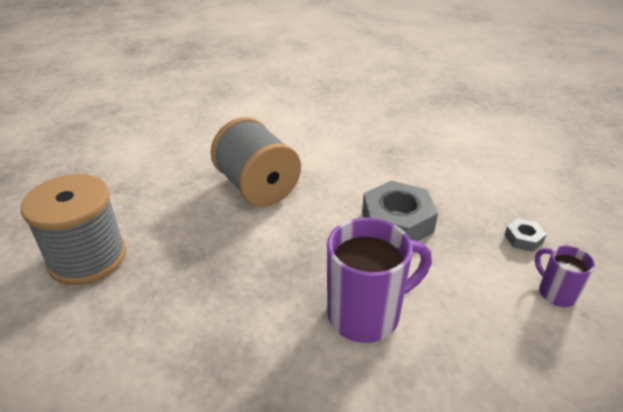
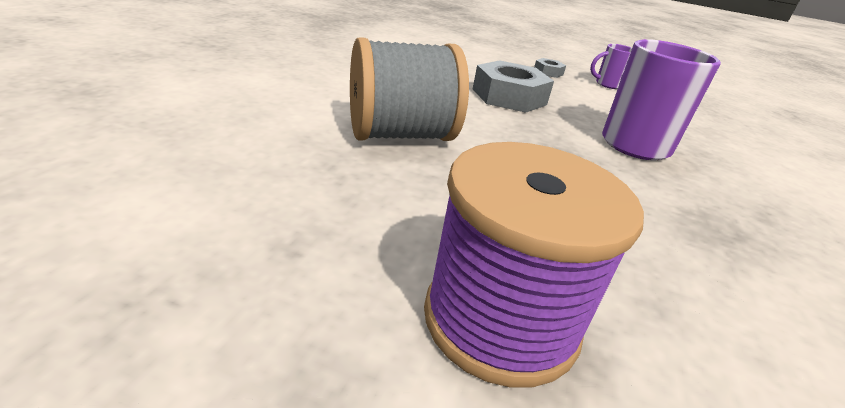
camera: 75 degrees left, 5 degrees down
grey spool [21,174,127,285] -> purple spool [424,142,644,388]

